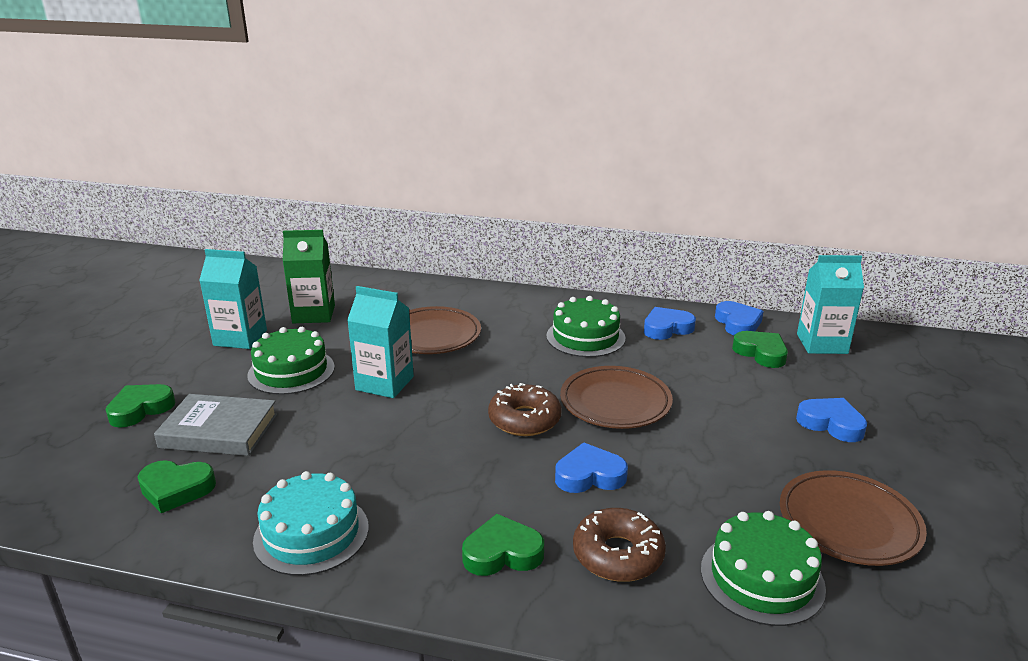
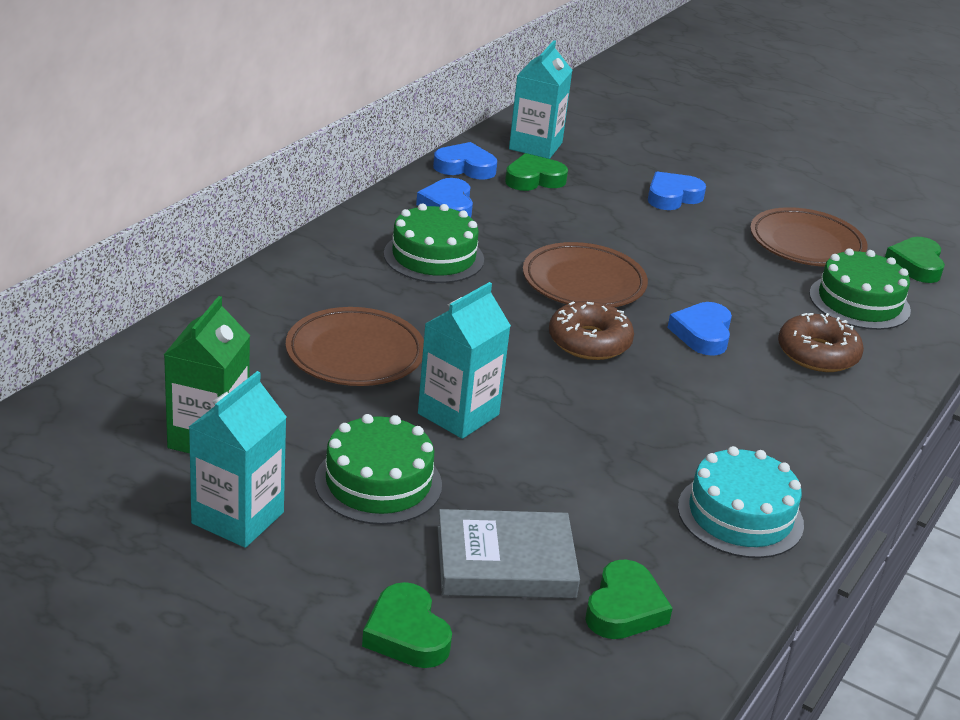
camera: 75 degrees left, 5 degrees up
grey book [154,394,278,456] -> grey book turned 60 degrees clockwise [437,509,580,598]
green heart [462,514,544,576] -> green heart moved to [885,237,945,283]

